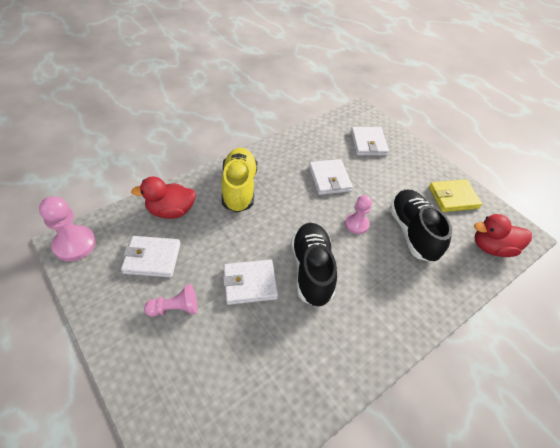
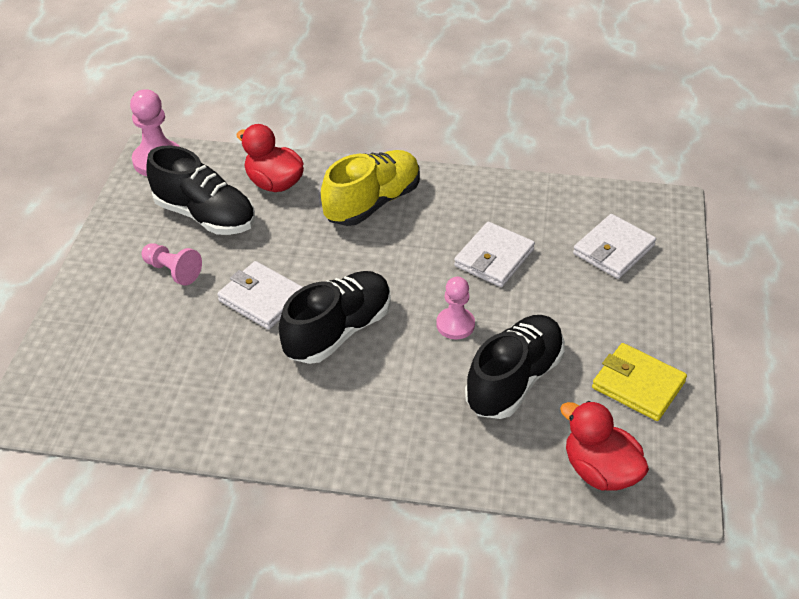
camera: 50 degrees right, 5 degrees down
white wallet [121,236,181,278] -> black shoe [146,145,255,235]

